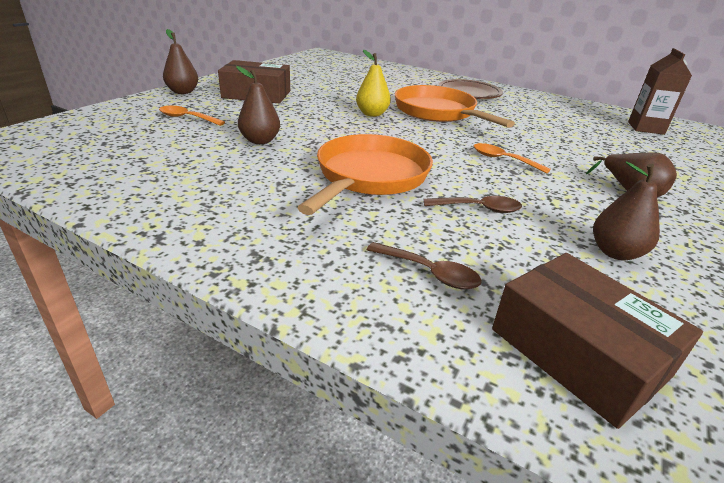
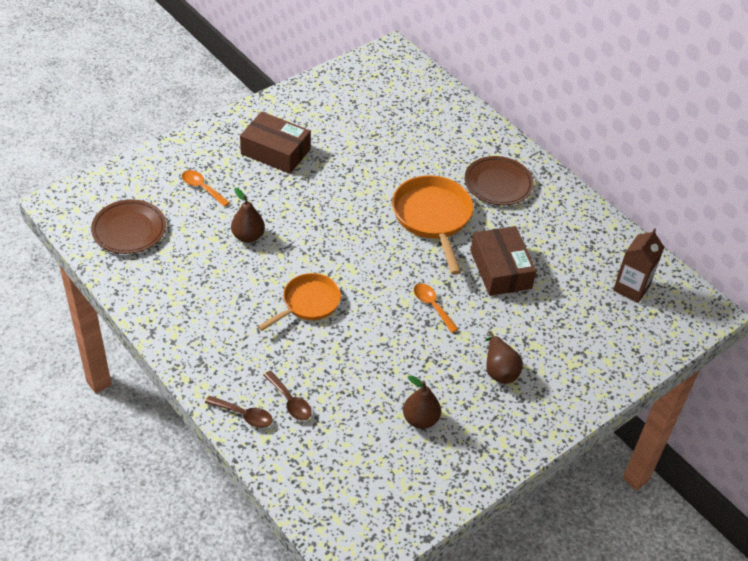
camera: 20 degrees right, 15 degrees up
brown pear [163,29,198,94] -> none
orange pan [297,134,433,215] -> orange pan [258,273,341,331], size x0.66
yellow pear [356,49,391,117] -> none
brown spoon [424,196,522,213] -> brown spoon moved to [205,396,273,428]
brown box [492,253,703,429] -> brown box moved to [470,226,536,296]
none -> brown plate [91,199,166,254]

